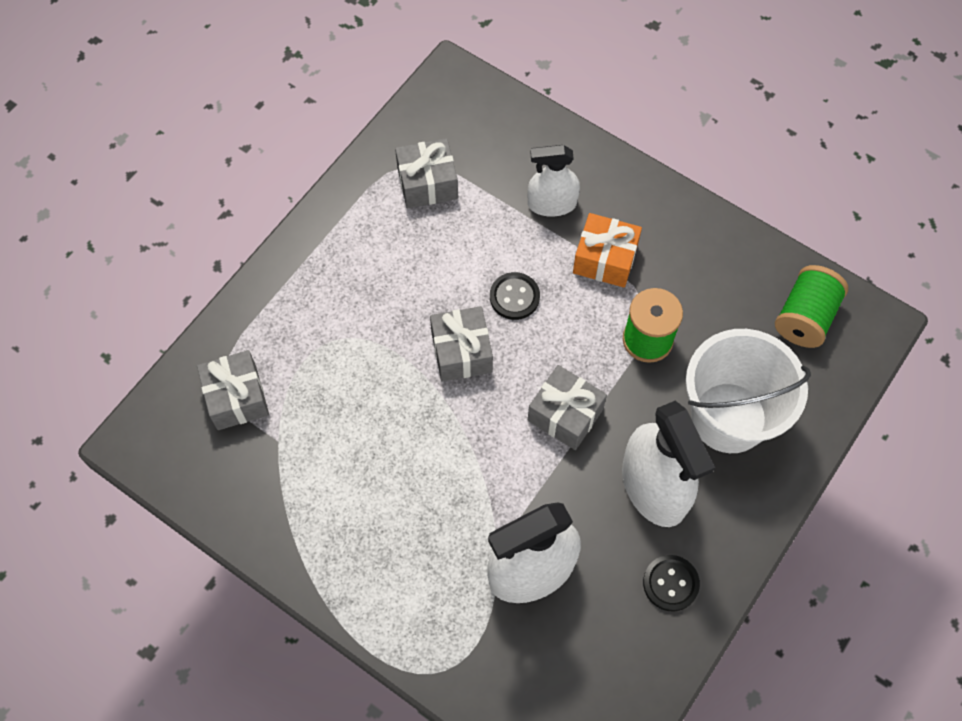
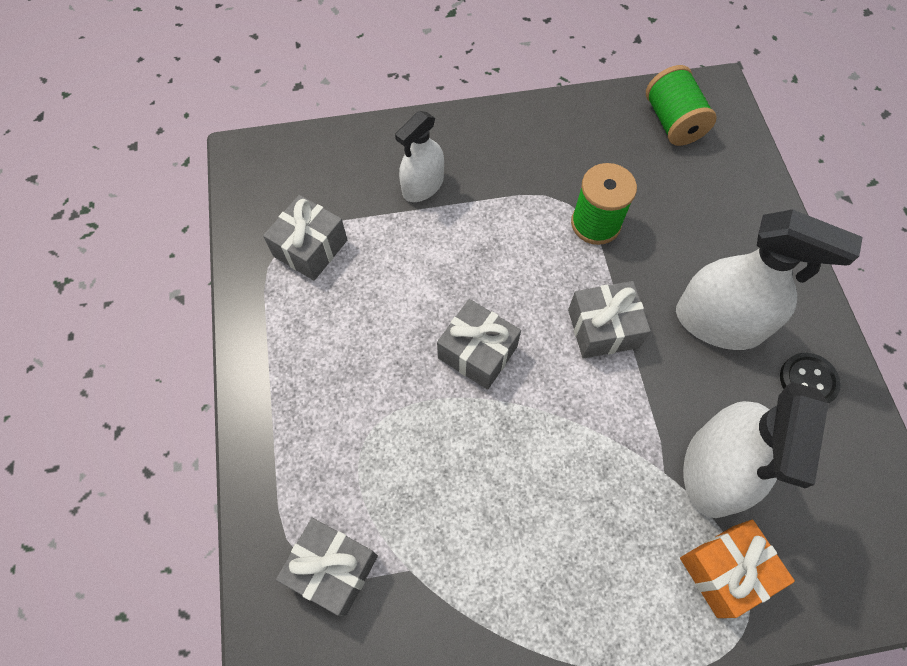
camera: 45 degrees left, 0 degrees up
black button [490,272,540,320] -> none
orange gift [573,213,642,288] -> orange gift moved to [680,520,795,618]
white bucket [686,329,811,453] -> none

